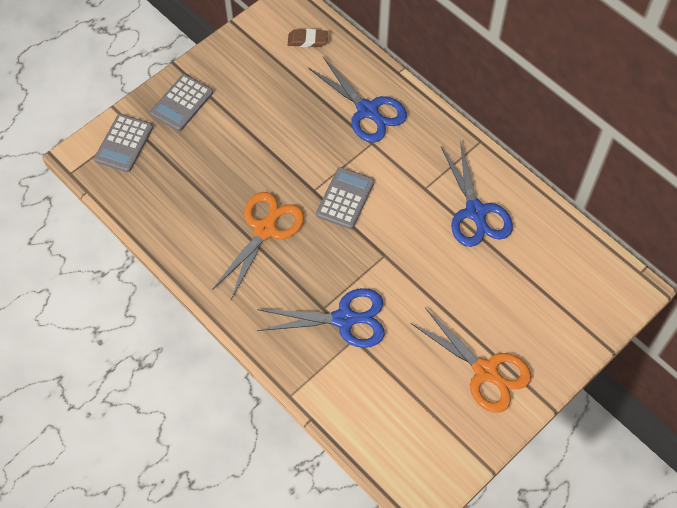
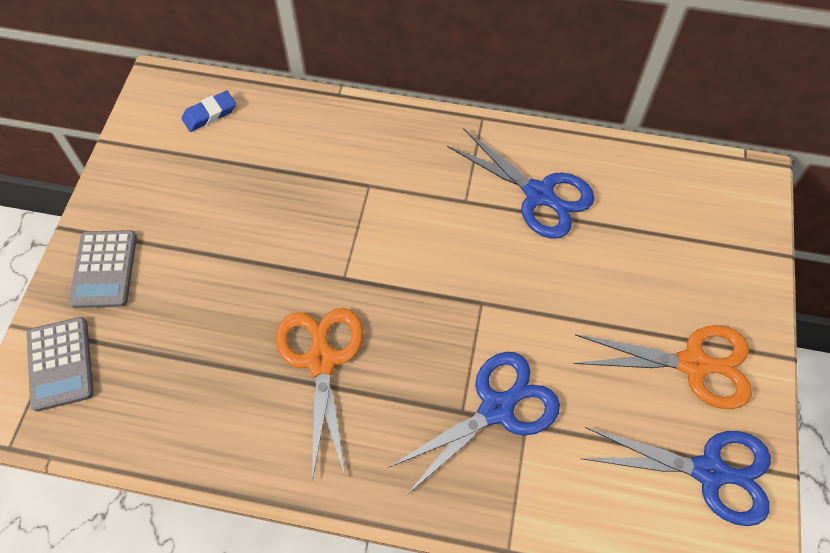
camera: 35 degrees left, 0 degrees up
brown eraser [288,29,328,47] -> blue eraser [182,90,236,132]
blue scissors [308,57,407,143] -> blue scissors moved to [581,427,771,526]
grey calculator [316,167,374,229] -> none

